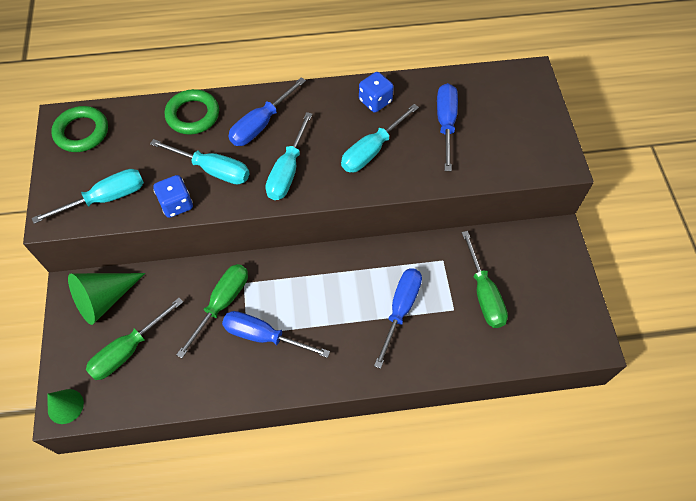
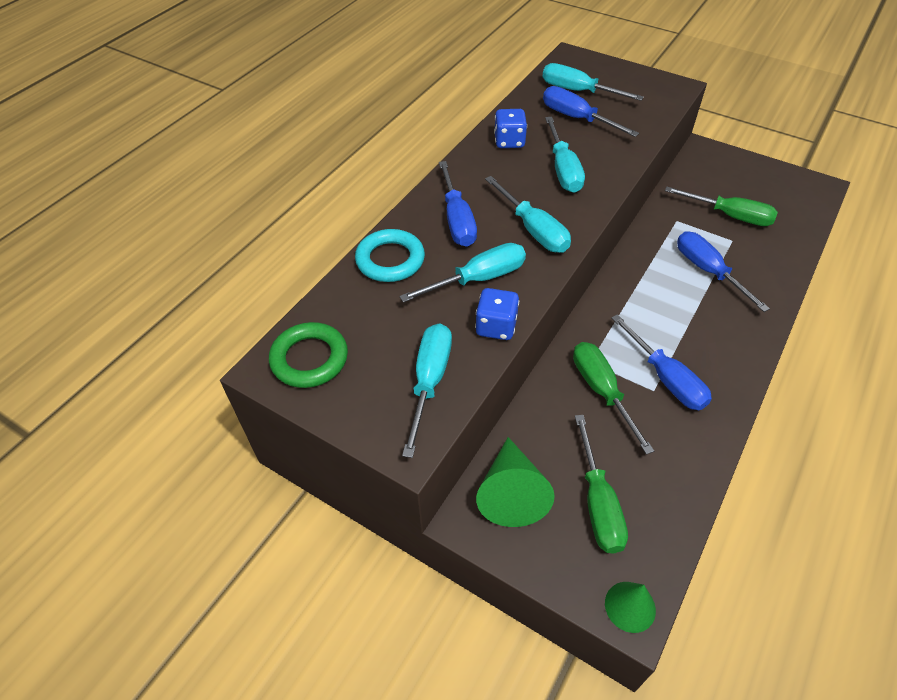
camera: 50 degrees left, 10 degrees down
green ring [165,89,219,134] -> turquoise ring [355,229,425,282]
blue screwdriver [222,311,330,358] -> blue screwdriver turned 90 degrees counterclockwise [612,314,712,410]
none -> turquoise screwdriver [542,63,644,101]

